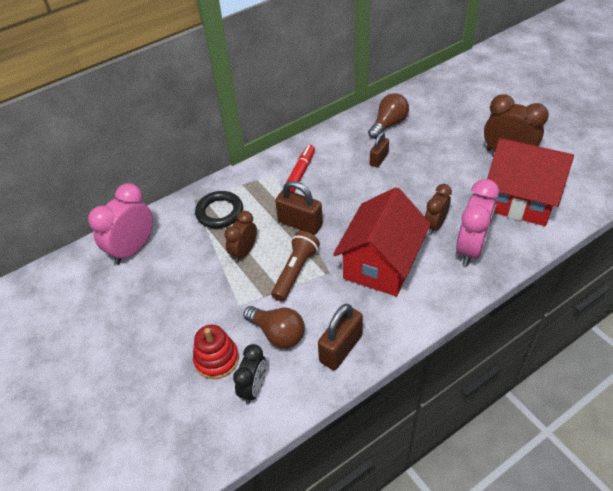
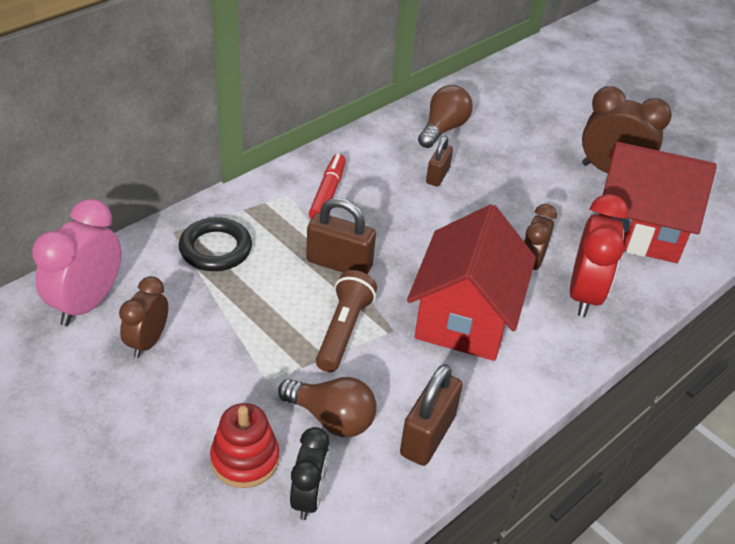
camera: 15 degrees left, 5 degrees down
brown clock [225,211,257,262] -> brown clock moved to [119,276,168,358]
pink clock [456,179,500,266] -> red clock [570,194,628,317]

